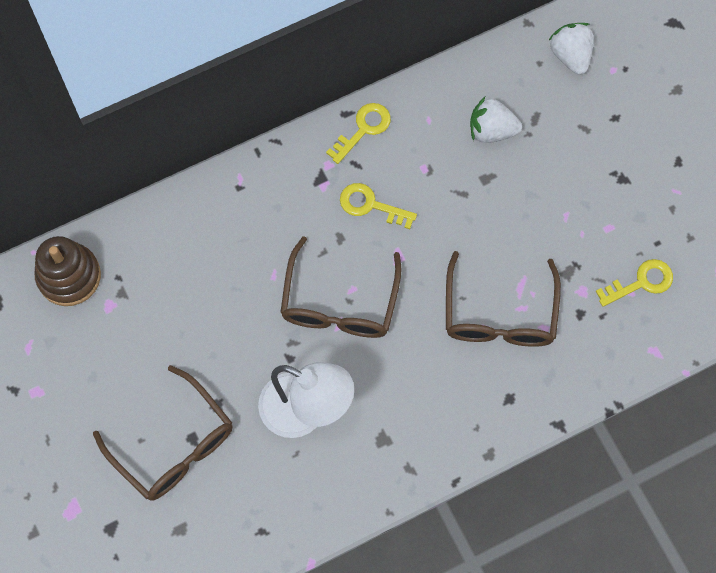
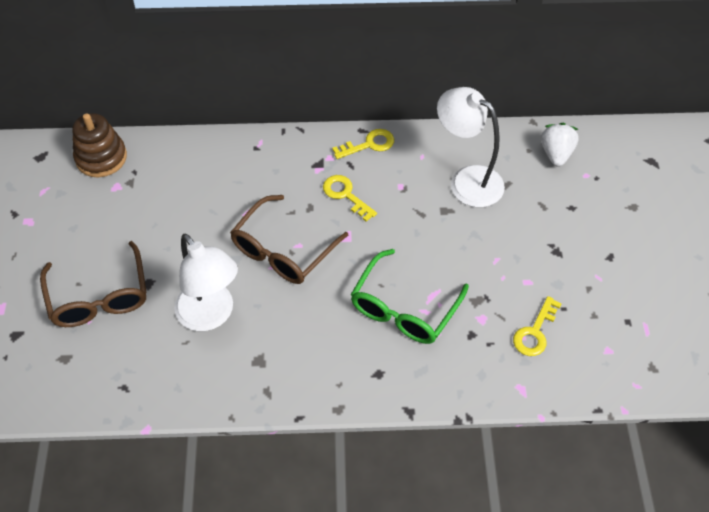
camera: 25 degrees right, 15 degrees down
brown glasses [446,251,561,347] -> green glasses [351,249,469,344]
white strawberry [470,97,522,143] -> white lamp [437,87,505,207]
yellow key [596,259,673,307] -> yellow key turned 120 degrees clockwise [513,296,562,356]

